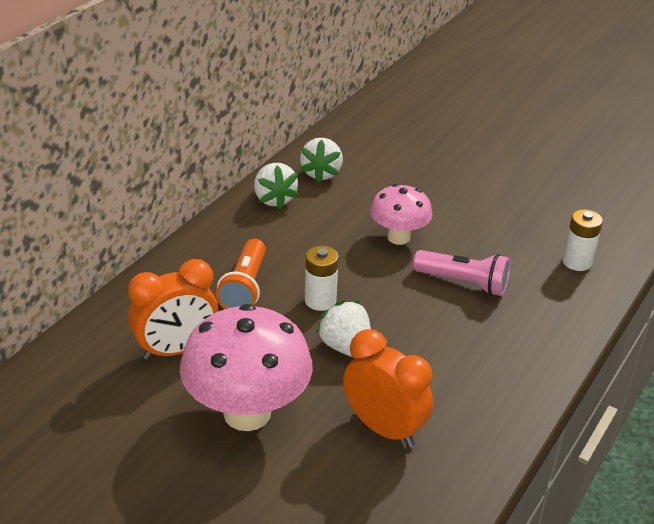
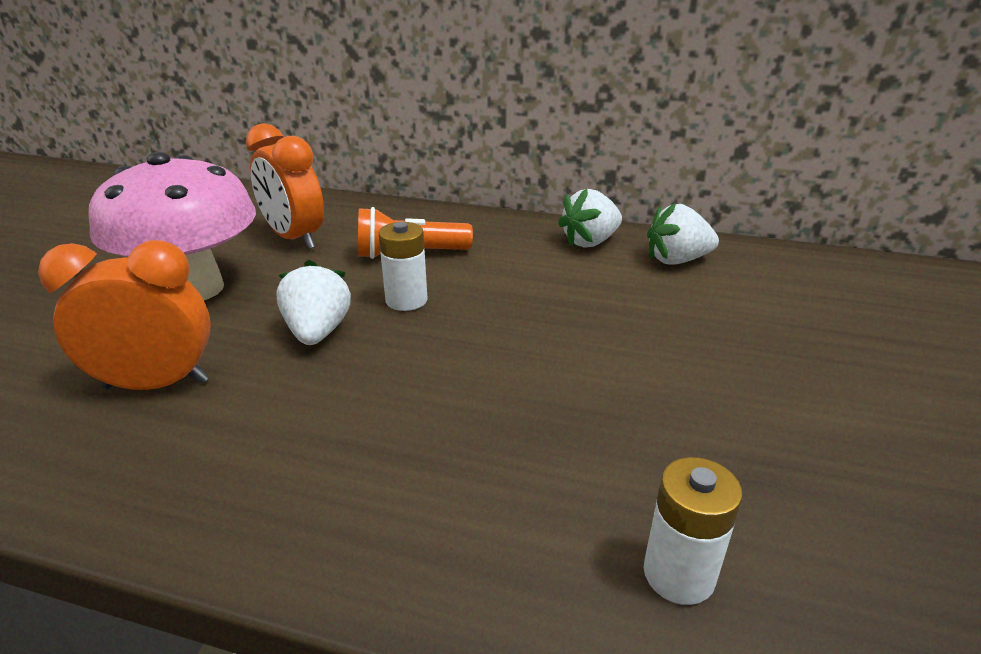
camera: 75 degrees right, 5 degrees down
white strawberry [316,300,371,357] -> white strawberry turned 45 degrees counterclockwise [276,260,351,345]
orange clock [343,329,433,447] -> orange clock turned 120 degrees counterclockwise [38,240,211,390]
pink mushroom [370,184,432,245] -> none
pink flashlight [413,250,511,296] -> none

